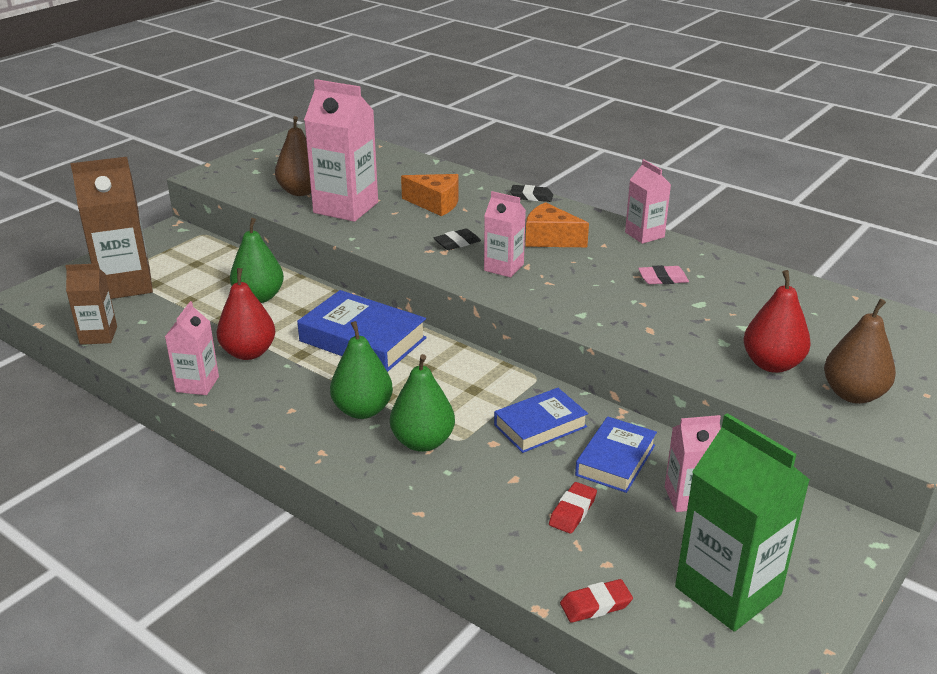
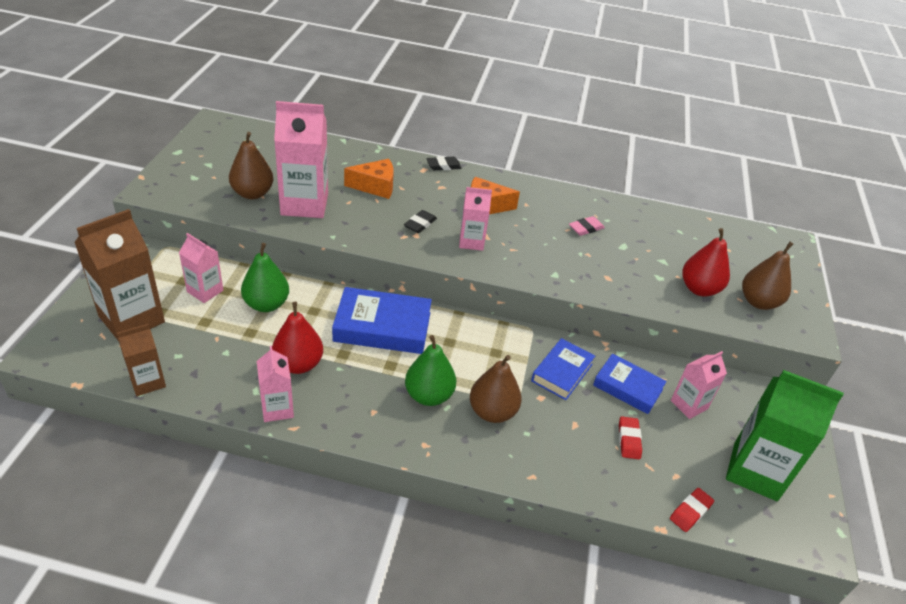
camera: 30 degrees left, 10 degrees up
green pear [390,354,455,452] -> brown pear [470,355,522,423]
blue book [575,416,657,493] -> blue book turned 60 degrees counterclockwise [593,354,667,414]
pink carton [625,159,671,244] -> pink carton moved to [179,233,223,303]

